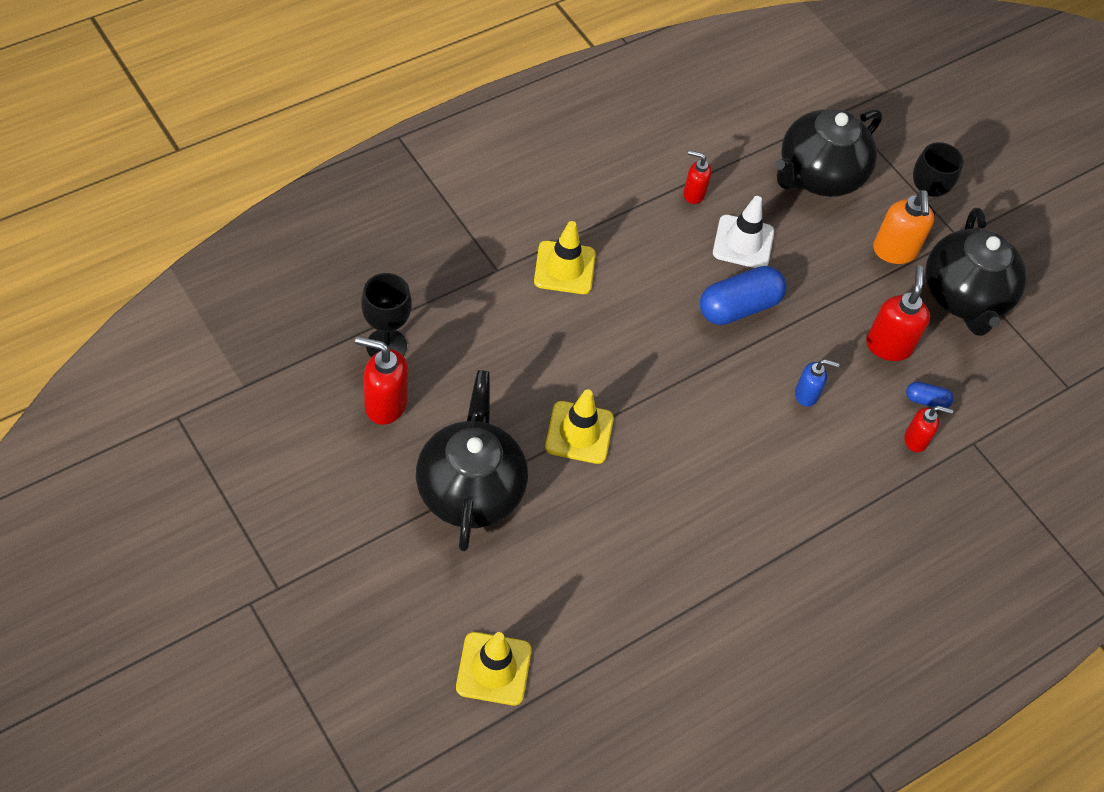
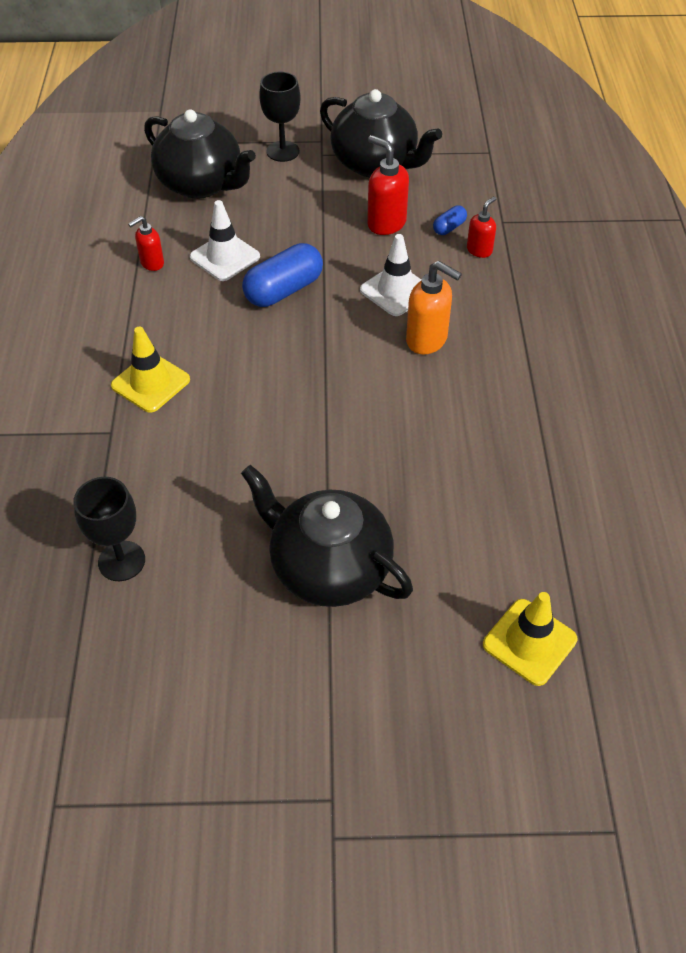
camera: 50 degrees left, 5 degrees down
red soap dispenser [355,336,408,425] -> none
yellow traffic cone [545,389,614,464] -> none
blue capsule [700,266,787,325] -> blue capsule turned 45 degrees clockwise [242,243,323,307]
black teapot [775,109,882,197] -> black teapot turned 45 degrees counterclockwise [144,109,256,199]
blue soap dispenser [795,359,840,407] -> white traffic cone [360,234,421,316]
orange soap dispenser [873,190,934,264] -> orange soap dispenser moved to [406,261,462,354]

